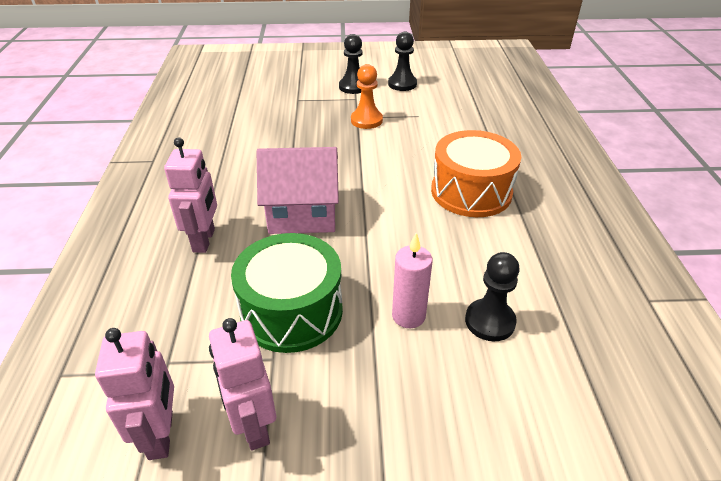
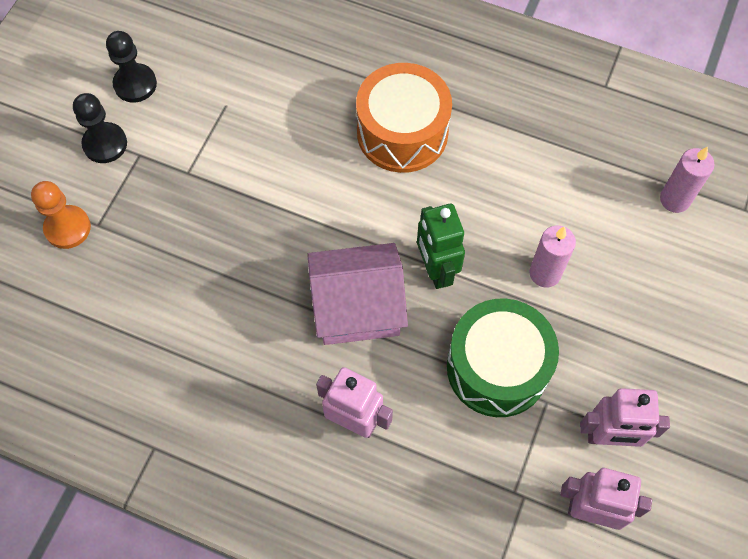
camera: 65 degrees left, 25 degrees up
pink house [257,147,339,234] -> pink house turned 60 degrees clockwise [307,243,408,345]
orange pawn [351,64,383,129] -> orange pawn moved to [31,181,91,249]
black pawn [465,252,520,341] -> none
none -> green robot [417,203,465,289]
none -> pink candle [660,147,715,213]

